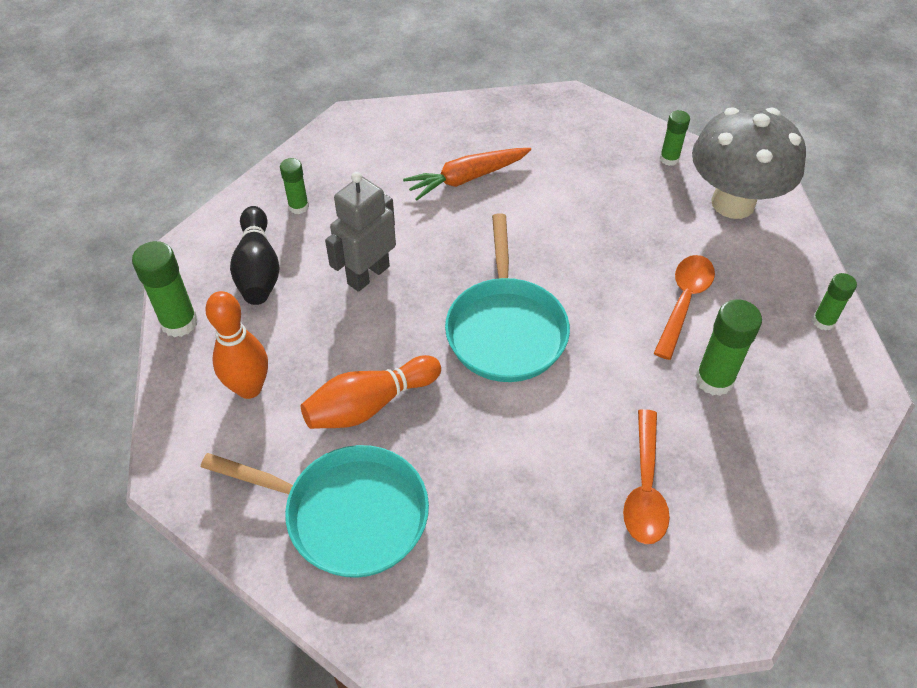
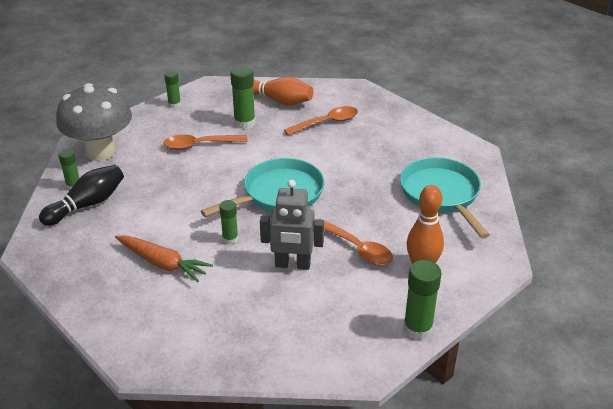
camera: 125 degrees left, 15 degrees down
black bowling pin [230,206,280,305] -> black bowling pin moved to [39,165,124,226]
green glue stick [280,158,309,214] -> green glue stick moved to [219,200,238,244]
orange bowling pin [301,355,441,429] -> orange bowling pin moved to [253,77,313,105]
none -> orange spoon [319,219,393,265]

